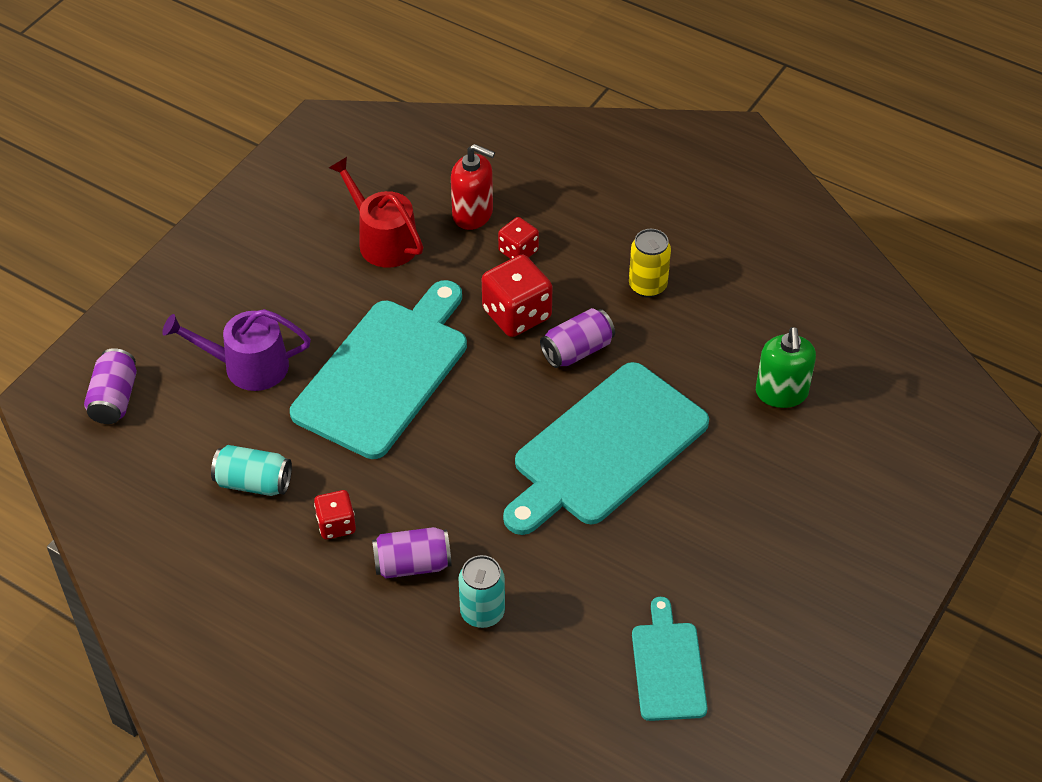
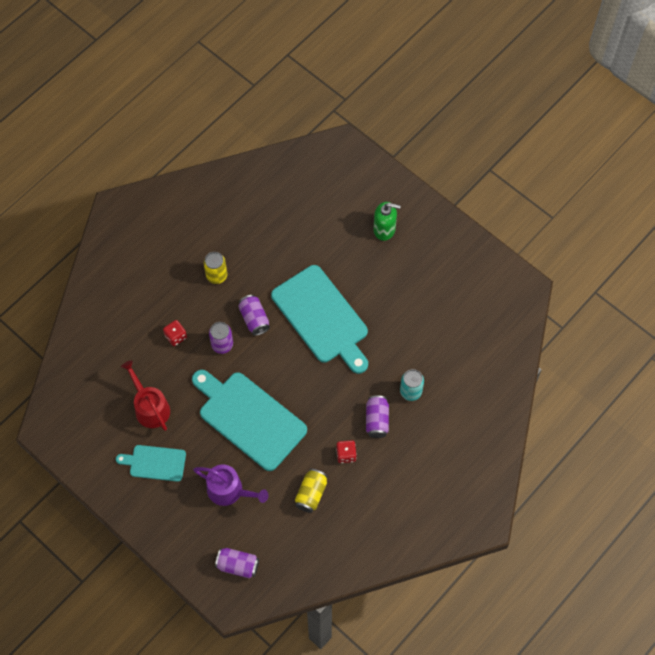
camera: 80 degrees left, 15 degrees up
purple watering can [162,309,311,391] -> purple watering can turned 75 degrees counterclockwise [193,464,268,506]
turquoise can [211,445,292,496] -> yellow can [295,469,328,513]
red watering can [329,157,423,268] -> red watering can turned 90 degrees clockwise [121,360,170,431]
red soap dispenser [451,144,495,230] -> none
red dice [482,255,553,337] -> purple can [209,322,233,354]
turquoise cutting board [632,597,708,721] -> turquoise cutting board moved to [116,445,186,482]
green soap dispenser [756,327,816,408] -> green soap dispenser moved to [373,202,401,241]

